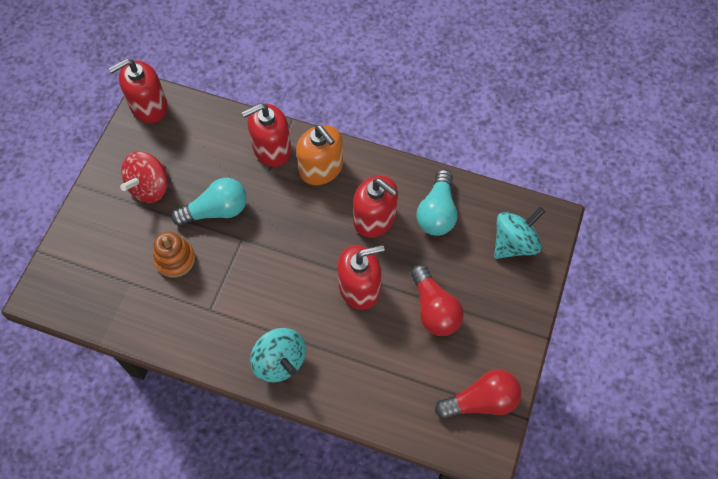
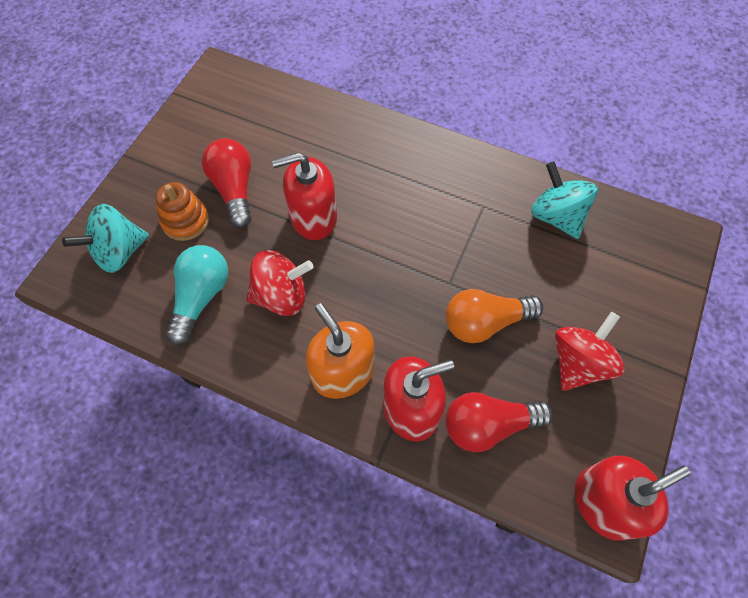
camera: 175 degrees left, 0 degrees up
orange stacking toy [153,232,195,278] -> orange stacking toy moved to [155,182,209,241]
turquoise light bulb [171,178,247,226] -> orange light bulb [446,289,543,343]
turquoise spinning top [250,328,306,382] -> turquoise spinning top moved to [531,161,598,239]
red soap dispenser [353,176,398,238] -> red spinning top [246,250,314,316]
red light bulb [435,369,521,419] -> red light bulb moved to [446,392,553,452]

